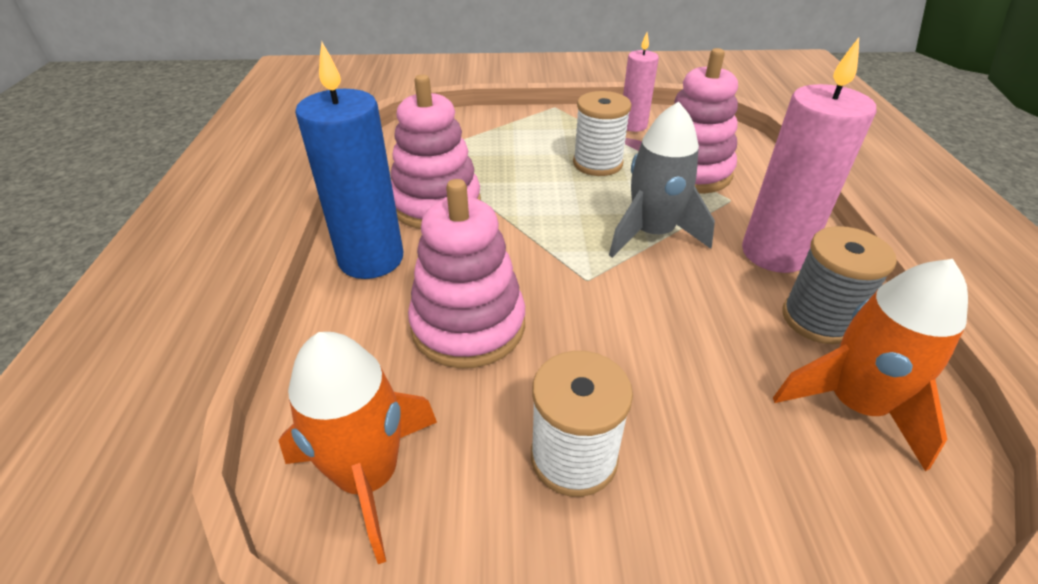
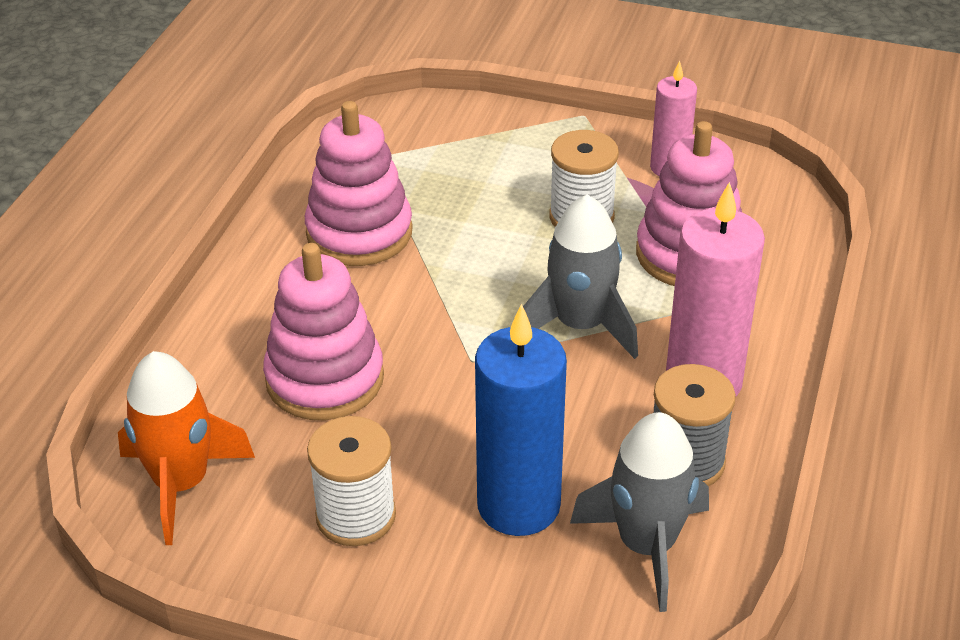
camera: 20 degrees right, 0 degrees up
blue candle [295,41,403,279] -> blue candle moved to [475,304,567,536]
orange rocket [773,259,968,472] -> grey rocket [570,412,709,612]

